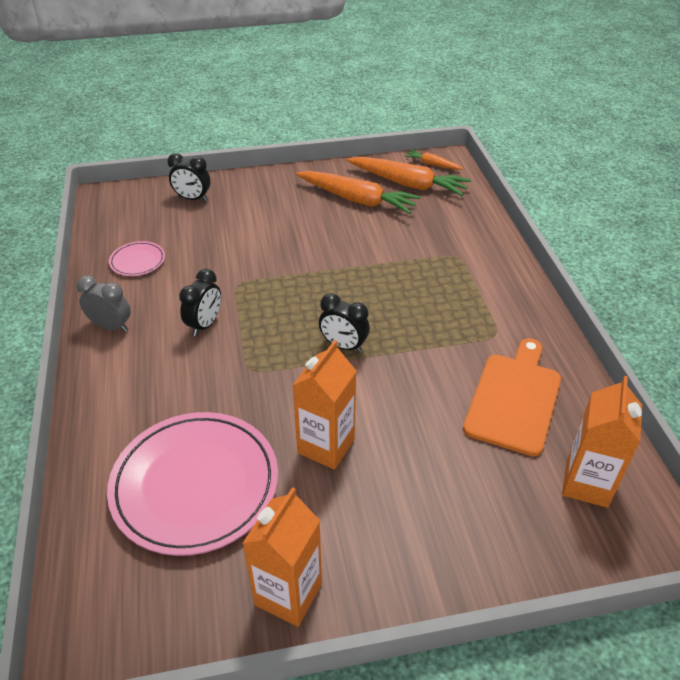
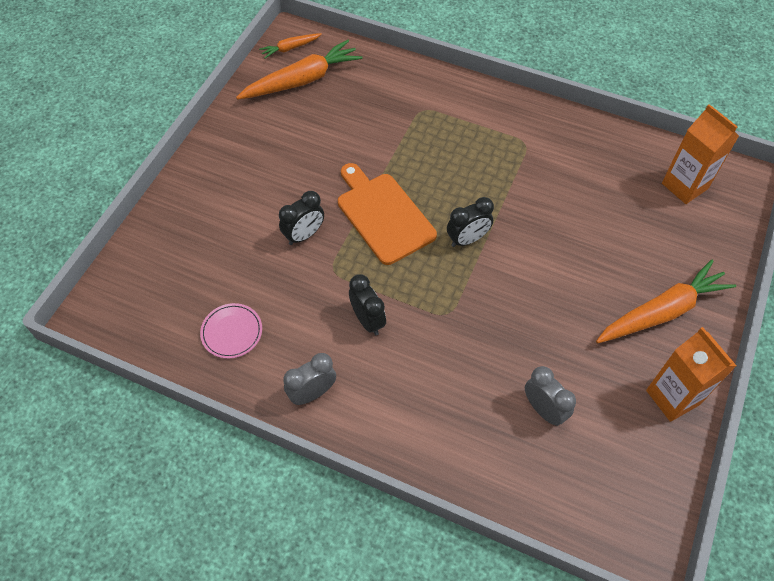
camera: 55 degrees left, 15 degrees up
pink plate [107,412,278,556] -> grey clock [525,366,576,426]
black clock [167,153,210,201] -> black clock moved to [279,191,324,245]
orange carton [293,340,356,469] -> none
orange carrot [296,171,421,214] -> orange carrot moved to [596,260,736,343]
orange cutting board [463,338,561,456] -> orange cutting board moved to [338,163,437,265]

